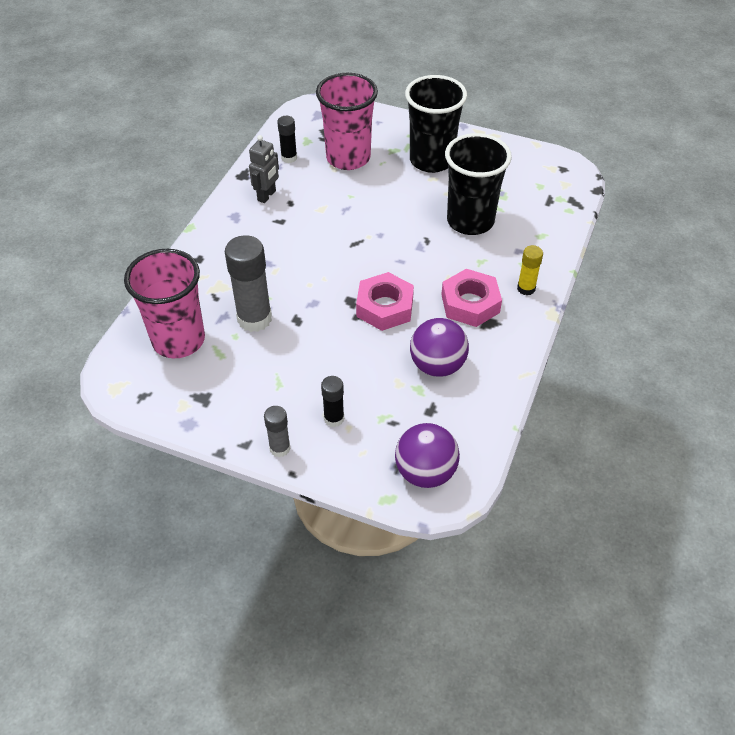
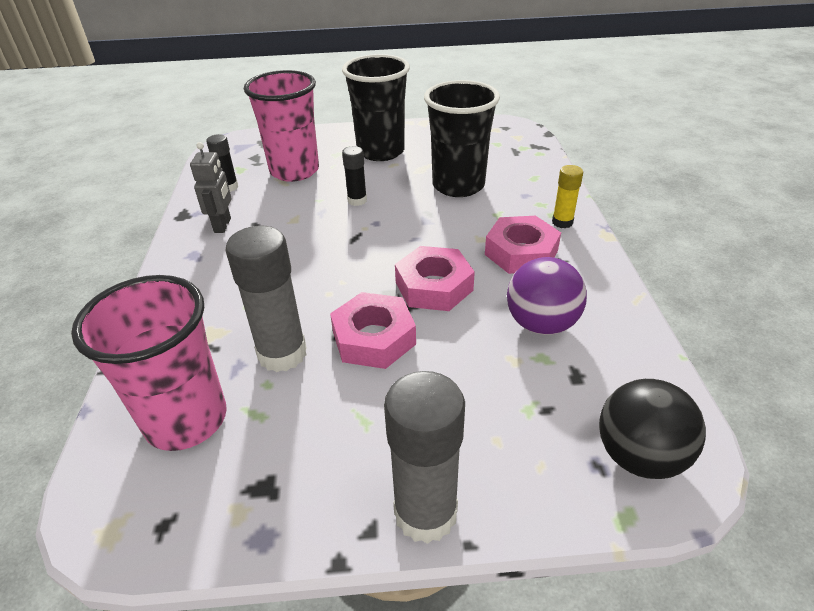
camera: 25 degrees left, 10 degrees down
grey glue stick [264,406,290,457] -> grey glue stick [384,371,465,544], size x1.85
black glue stick [321,376,344,427] -> black glue stick moved to [342,146,367,206]
purple ball [395,423,460,488] -> black ball [599,379,706,479]
none -> pink nut [330,292,416,369]

